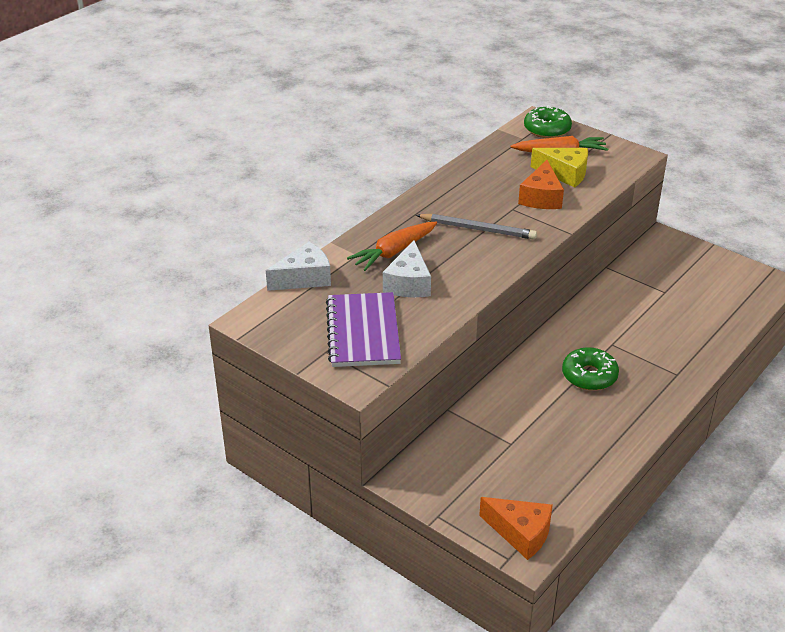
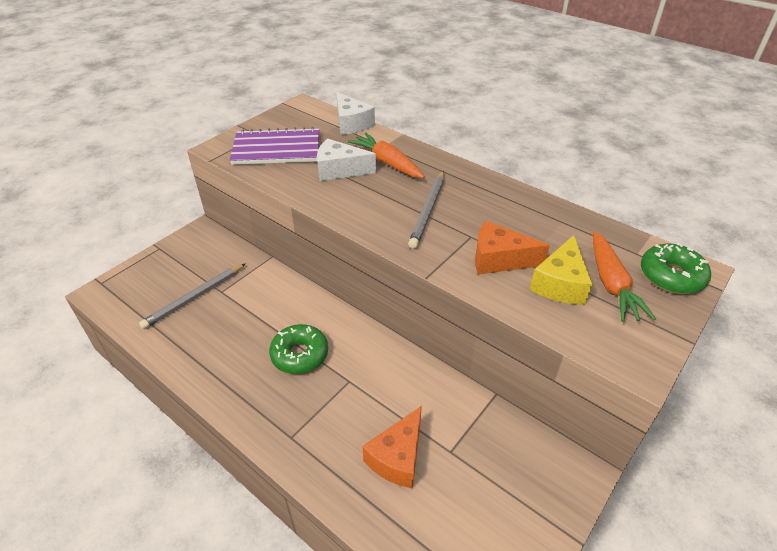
camera: 90 degrees right, 5 degrees up
orange cheese [479,497,553,560] -> orange cheese moved to [362,406,422,488]
none -> grey pencil [139,263,246,329]

